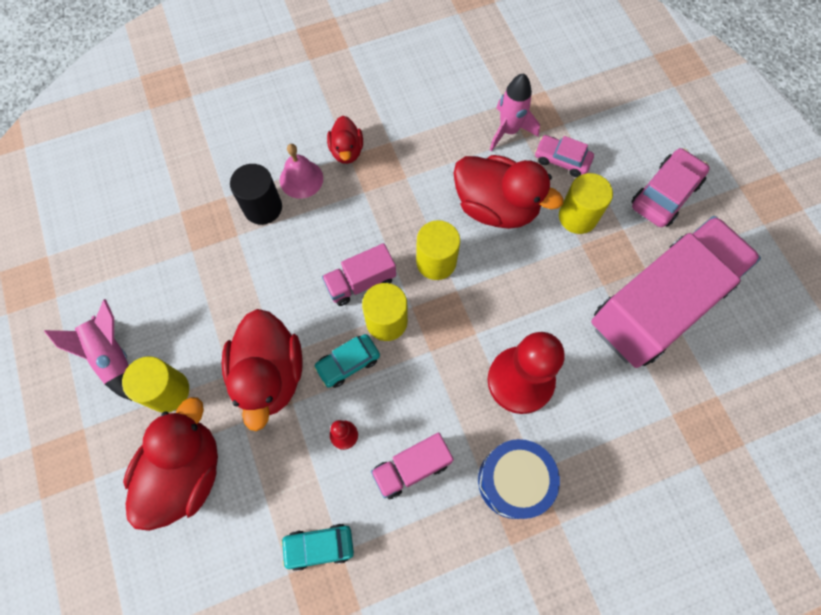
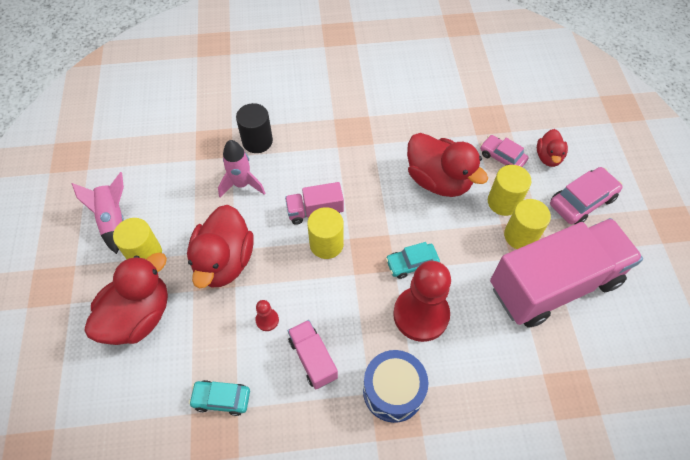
camera: 15 degrees right, 10 degrees down
pink bell [280,144,323,199] -> none
turquoise car [314,334,380,388] -> turquoise car moved to [386,242,440,279]
red duck [327,116,363,164] -> red duck moved to [537,129,568,167]
pink truck [371,432,454,499] -> pink truck turned 75 degrees clockwise [288,320,338,389]
yellow cylinder [416,220,460,280] -> yellow cylinder moved to [504,199,551,249]
pink rocket [490,73,540,152] -> pink rocket moved to [218,140,265,198]

